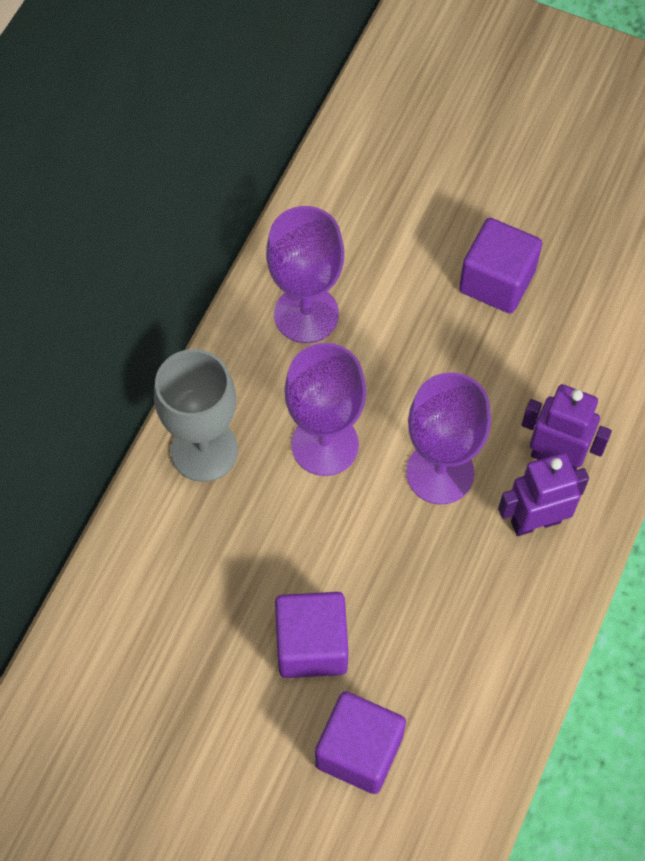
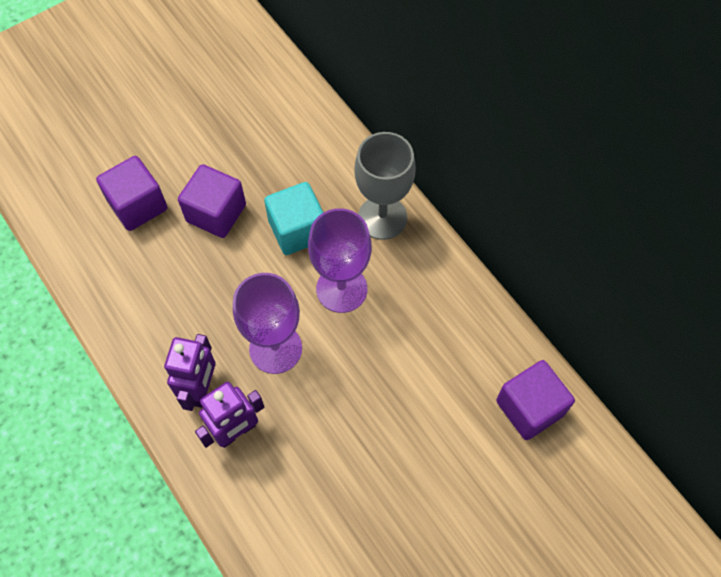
camera: 120 degrees right, 0 degrees up
purple goblet [266,206,344,343] -> none
purple cube [459,218,542,314] -> purple cube moved to [496,360,575,440]
none -> turquoise cube [264,182,323,255]

